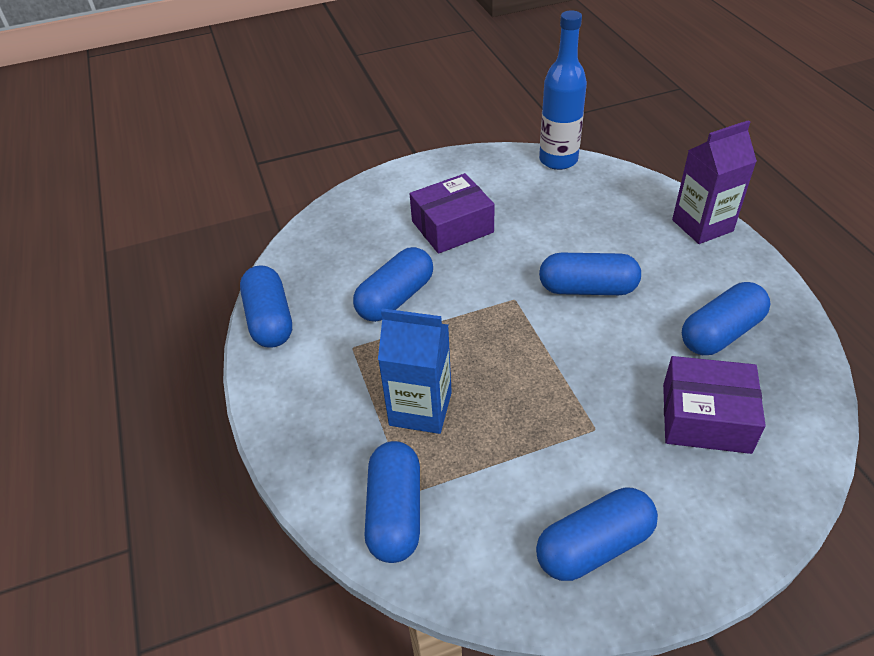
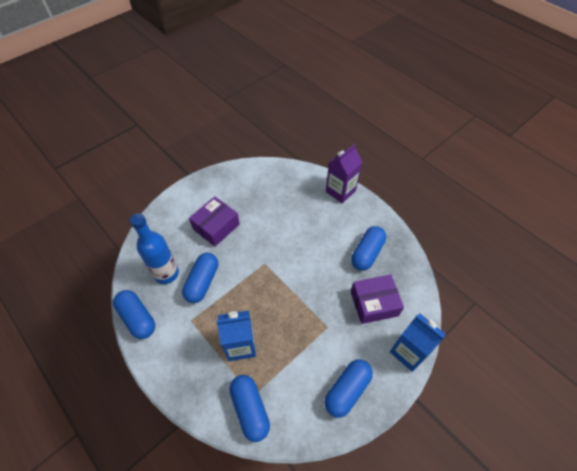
camera: 25 degrees left, 10 degrees up
blue bottle [539,10,587,170] -> blue bottle moved to [130,213,179,284]
blue capsule [539,253,641,295] -> none
none -> blue carton [390,314,446,372]

